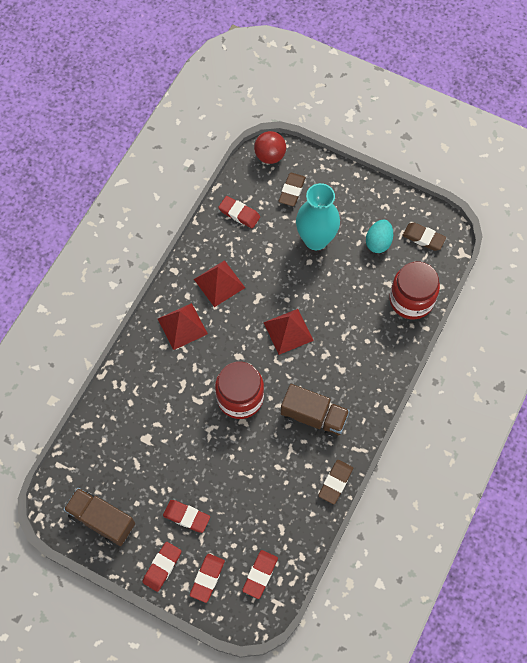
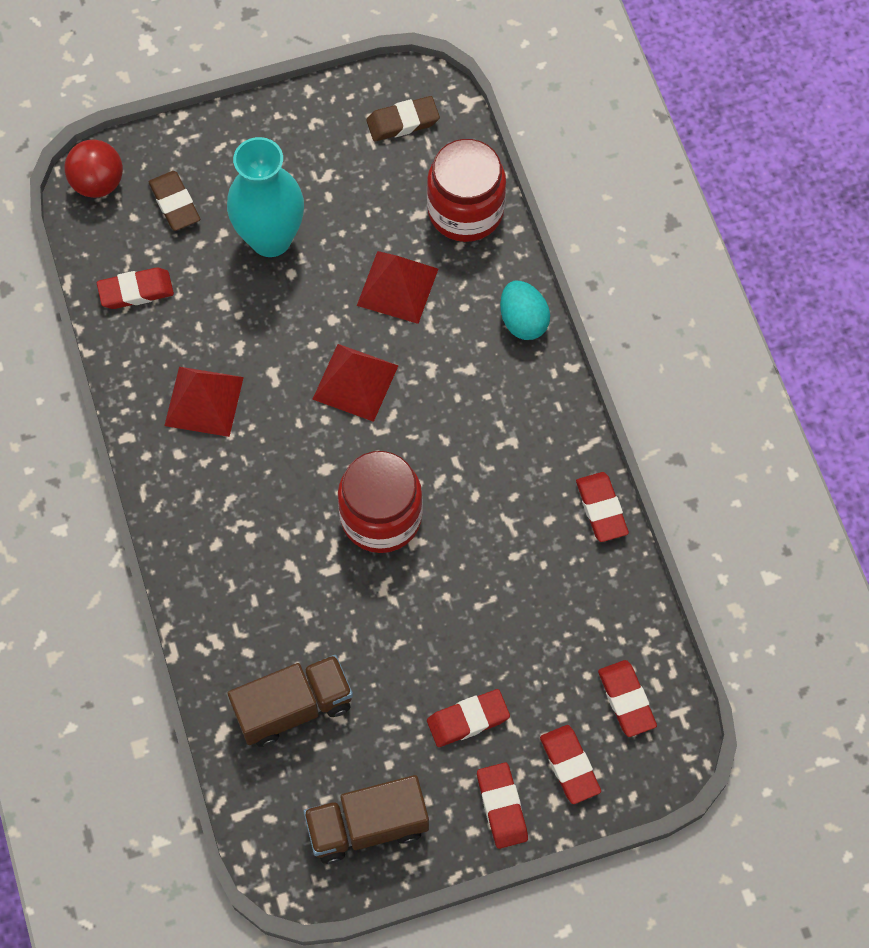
camera: 45 degrees left, 0 degrees up
red pyramid [158,303,208,350] -> red pyramid moved to [357,251,438,324]
brown truck [281,384,350,439] -> brown truck moved to [228,655,353,747]
brown eraser [318,460,353,504] -> red eraser [576,472,629,542]
turquoise egg [366,220,393,253] -> turquoise egg moved to [500,281,550,340]

